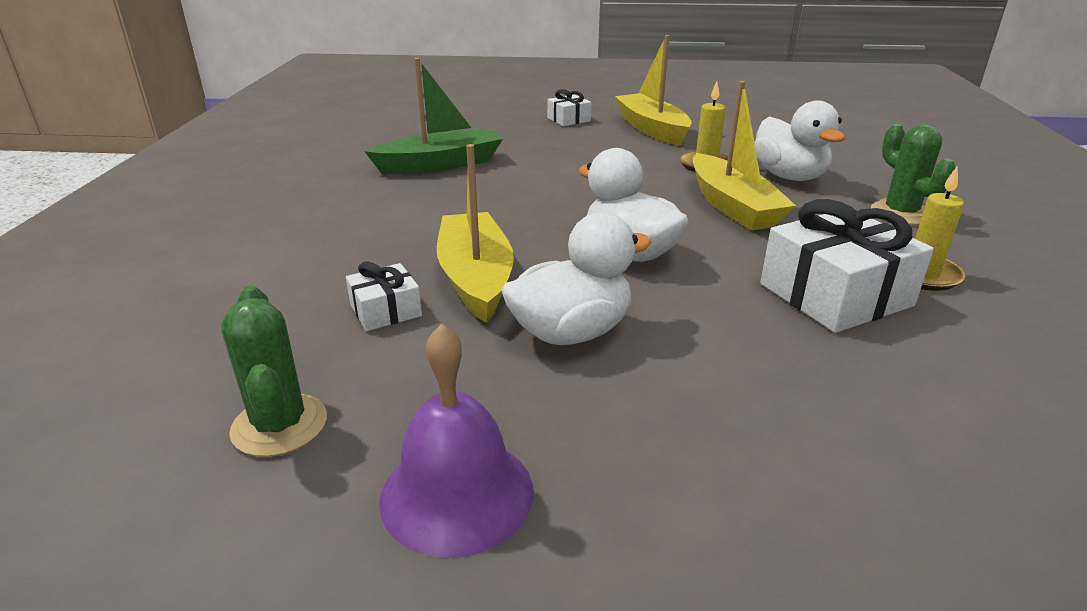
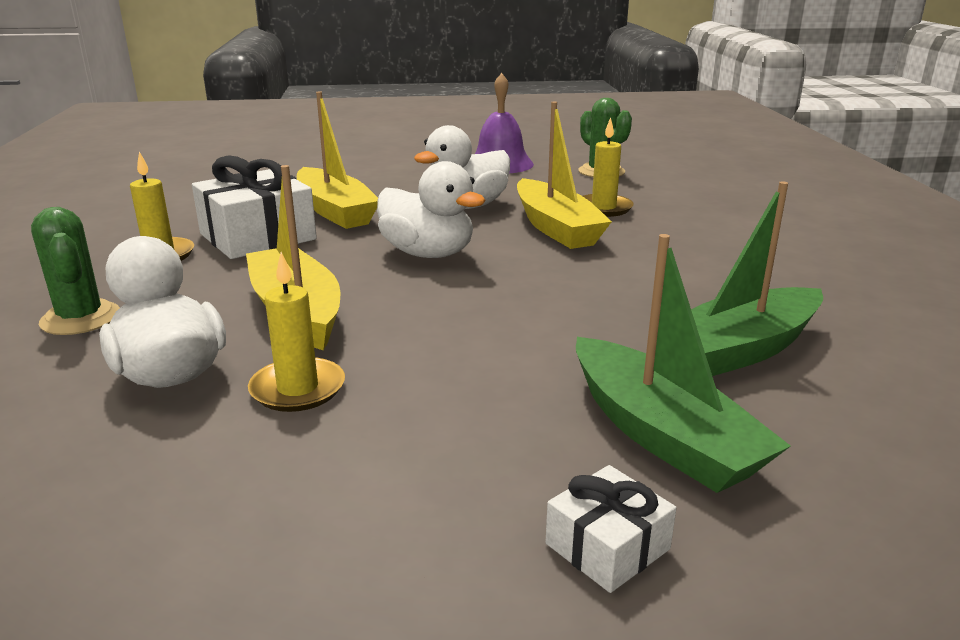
camera: 170 degrees right, 5 degrees down
white gift [346,261,422,331] -> yellow candle [583,117,634,217]
yellow boat [615,35,692,146] -> yellow boat moved to [297,91,378,229]
none -> green boat [576,234,791,493]

